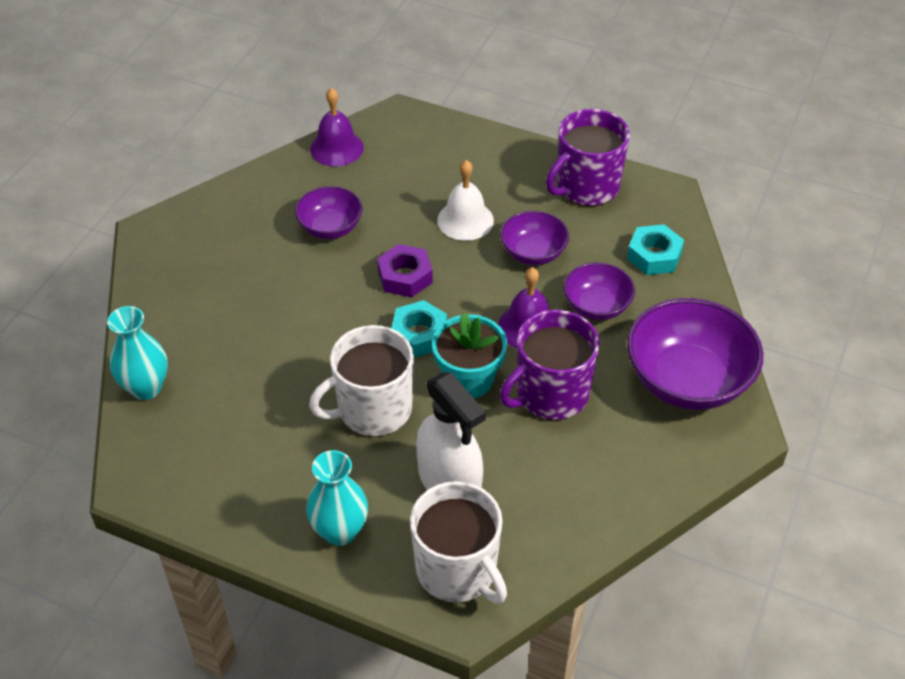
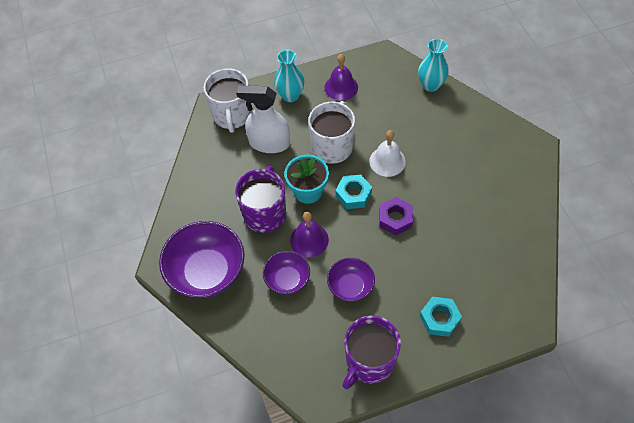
camera: 140 degrees right, 10 degrees up
purple bowl [295,186,362,239] -> none
purple bell [310,88,364,166] -> purple bell moved to [324,54,358,101]
white mug [410,481,507,603] -> white mug turned 105 degrees counterclockwise [204,68,252,133]
white bell [437,160,494,241] -> white bell moved to [369,130,406,177]
purple mug [546,109,630,206] -> purple mug turned 150 degrees counterclockwise [342,315,401,389]
turquoise nut [627,224,684,275] -> turquoise nut moved to [420,297,462,337]

